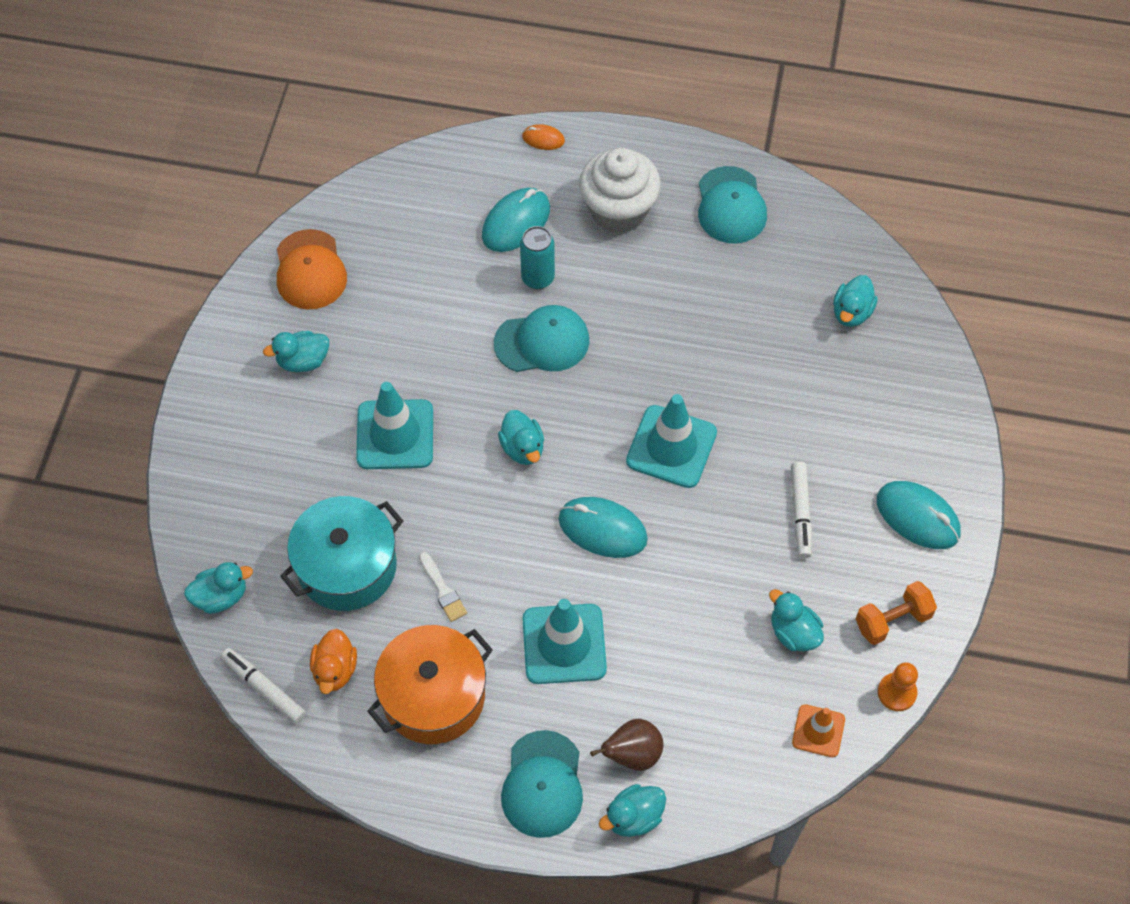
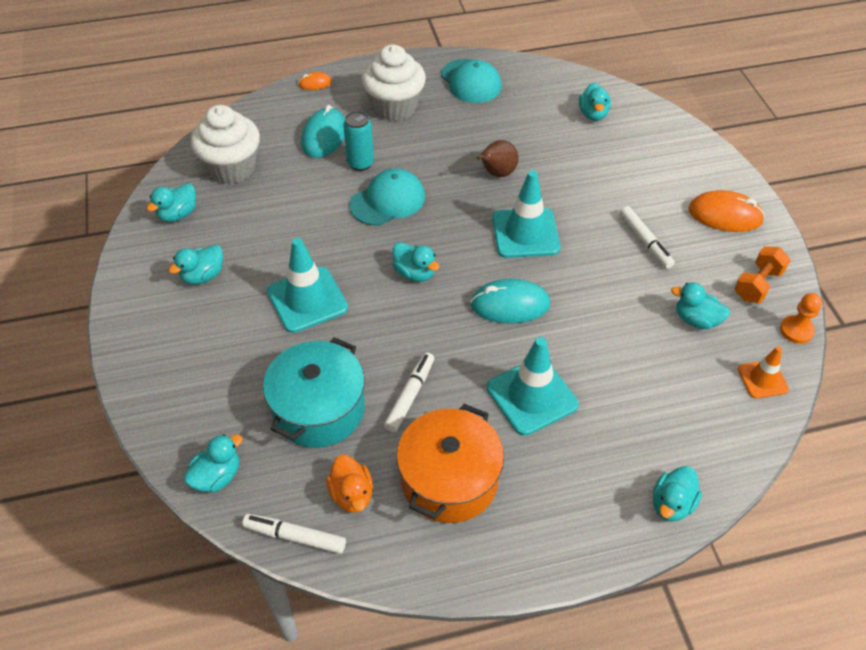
camera: 25 degrees left, 10 degrees down
orange cap [277,229,347,310] -> turquoise duck [146,183,196,222]
white brush [419,552,467,622] -> white marker [384,352,434,432]
turquoise cap [501,730,583,838] -> none
brown pear [590,719,663,771] -> brown pear moved to [477,140,518,177]
turquoise mouse [877,481,961,549] -> orange mouse [688,190,765,232]
none -> white cupcake [191,105,260,184]

